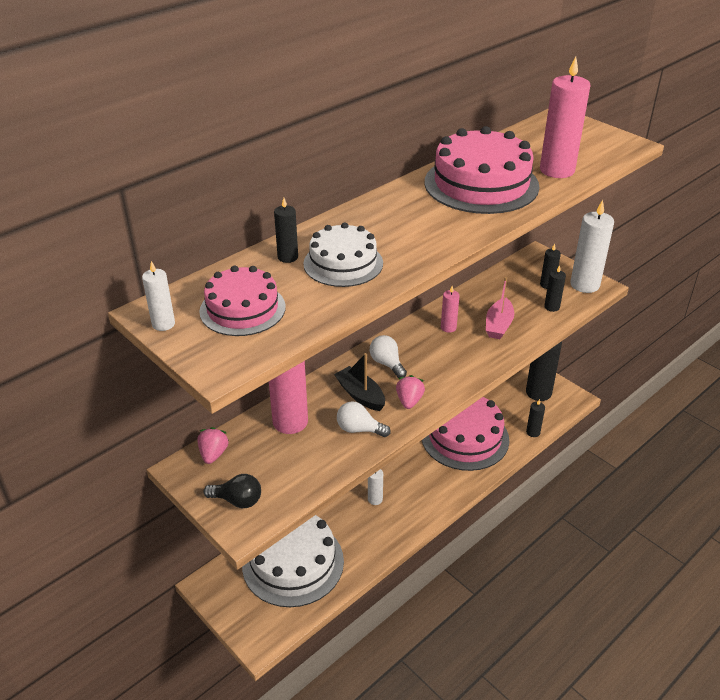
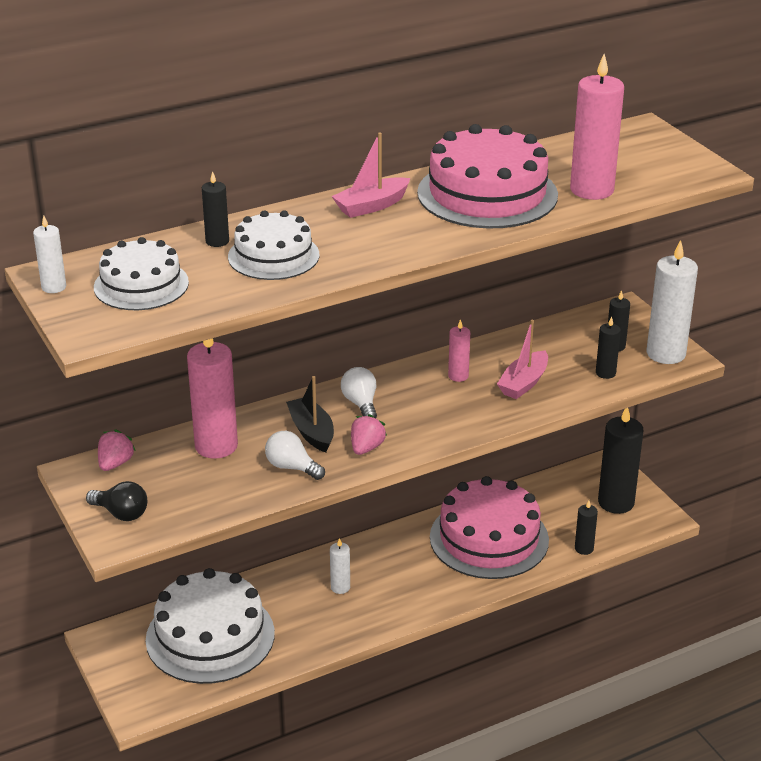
camera: 15 degrees right, 5 degrees down
pink cake [199,265,286,336] -> white cake [94,237,189,310]
none -> pink boat [332,133,410,218]

